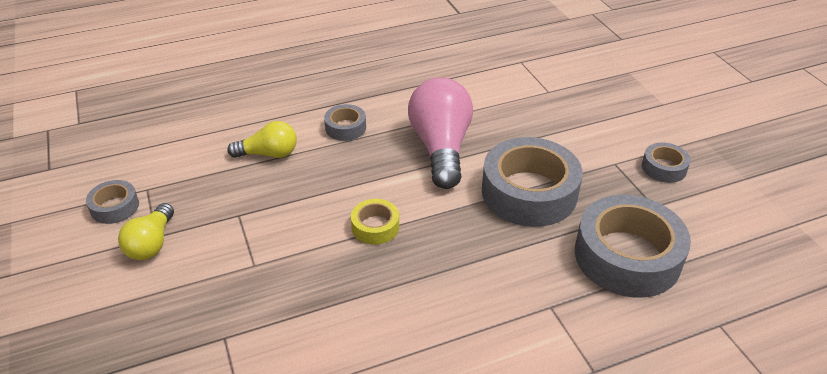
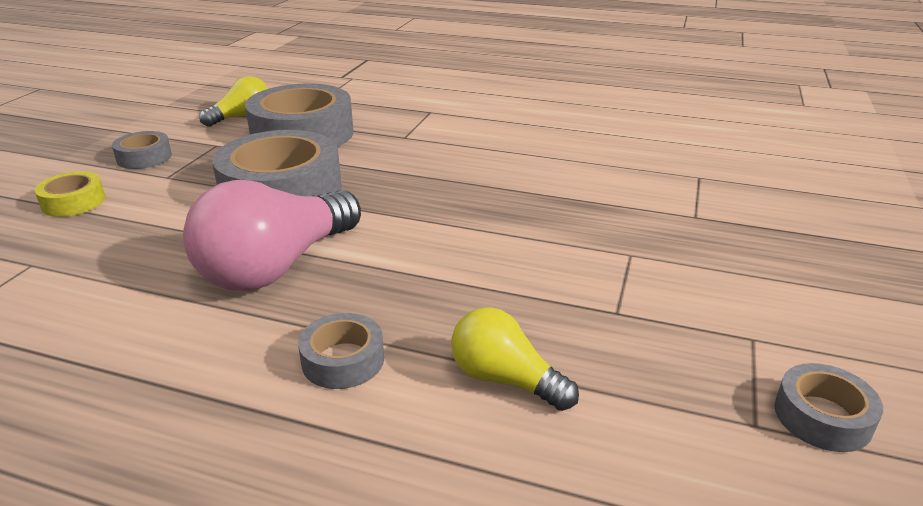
camera: 140 degrees left, 10 degrees down
yellow light bulb [118,203,174,260] -> yellow light bulb moved to [199,76,269,127]
yellow tape [351,199,399,245] -> yellow tape moved to [35,171,106,217]

